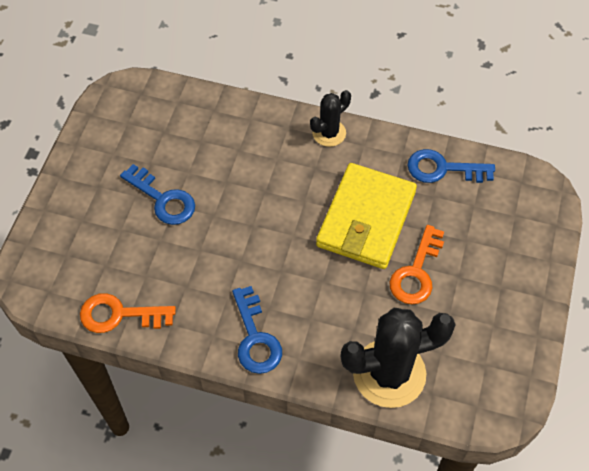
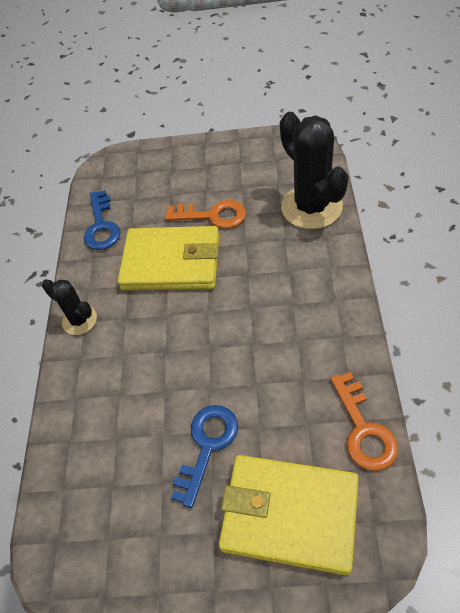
camera: 100 degrees left, 5 degrees down
blue key [232,286,282,374] -> none
none -> yellow wallet [219,455,359,576]

